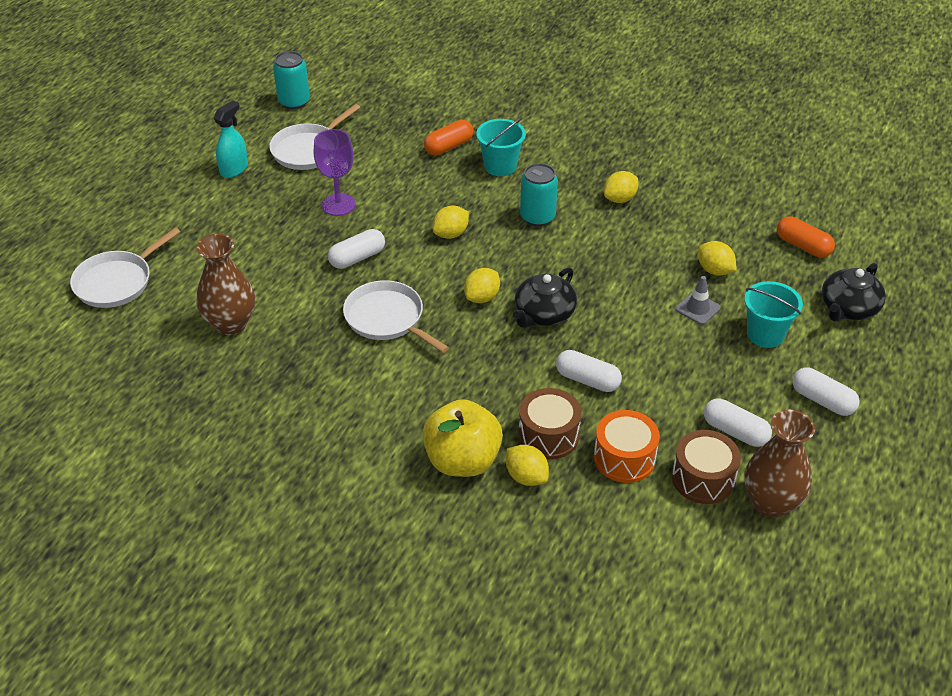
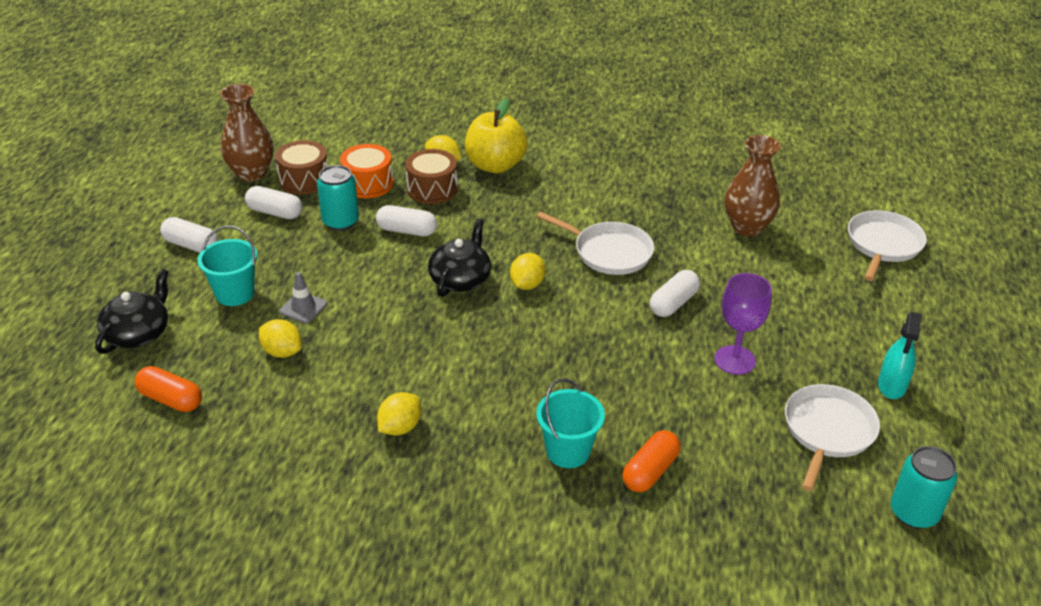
camera: 165 degrees right, 5 degrees down
yellow lemon [433,206,469,239] -> none
turquoise can [520,163,558,227] -> turquoise can moved to [317,165,359,231]

